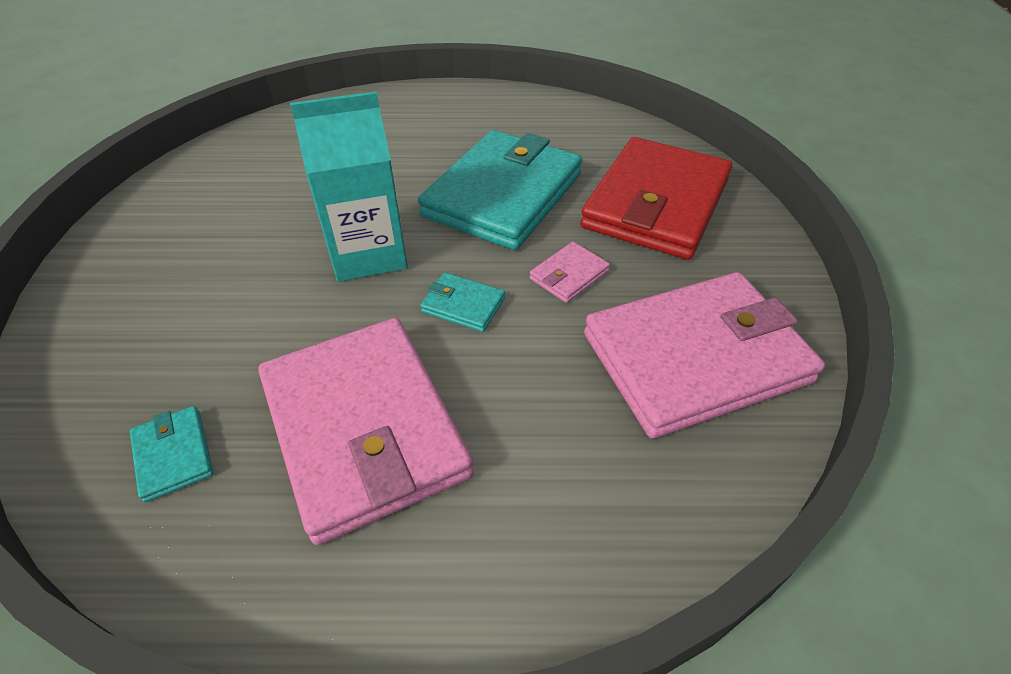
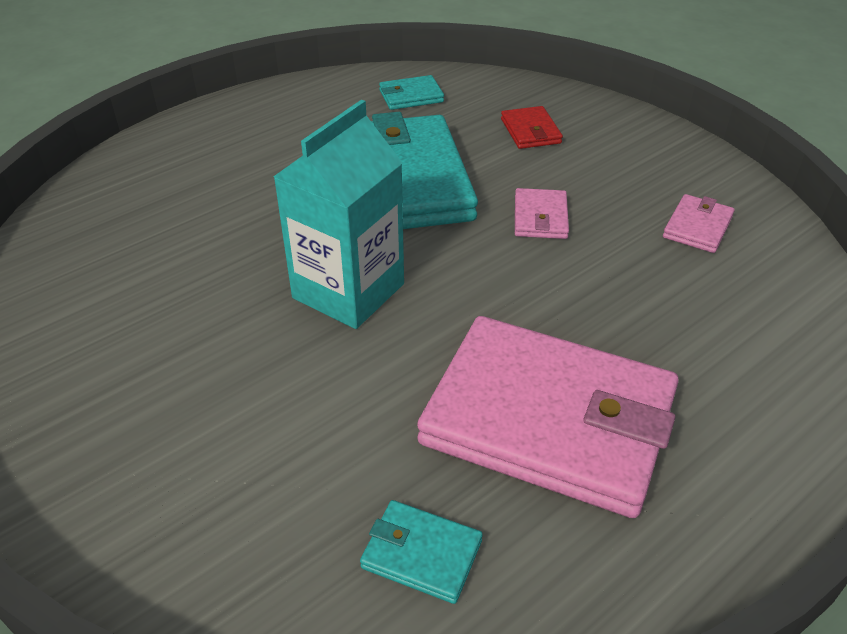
camera: 40 degrees left, 5 degrees down
turquoise wallet [420,273,505,332] -> turquoise wallet moved to [379,75,444,110]
red wallet [580,137,732,260] -> red wallet [501,106,563,149], size x0.41
pink wallet [584,272,825,439] -> pink wallet [663,194,735,253], size x0.41

